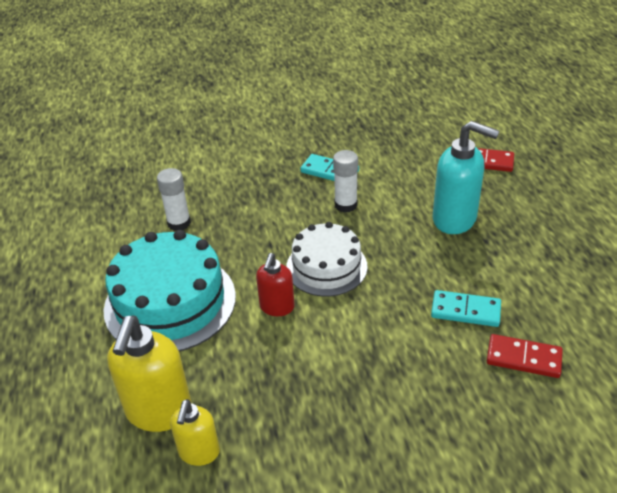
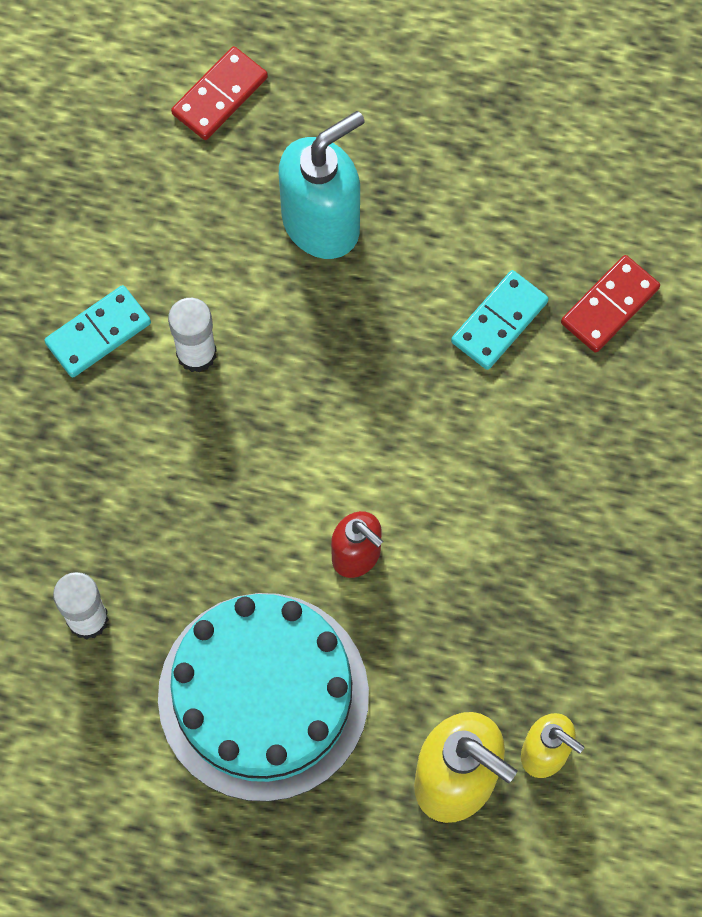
camera: 65 degrees left, 30 degrees up
white cake [286,222,367,297] -> none

